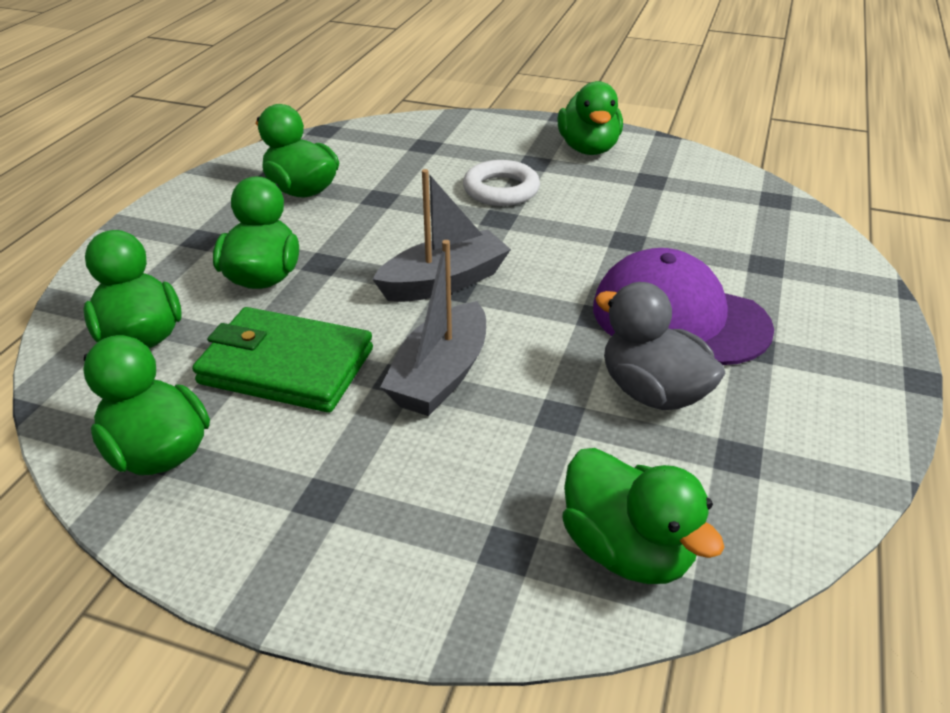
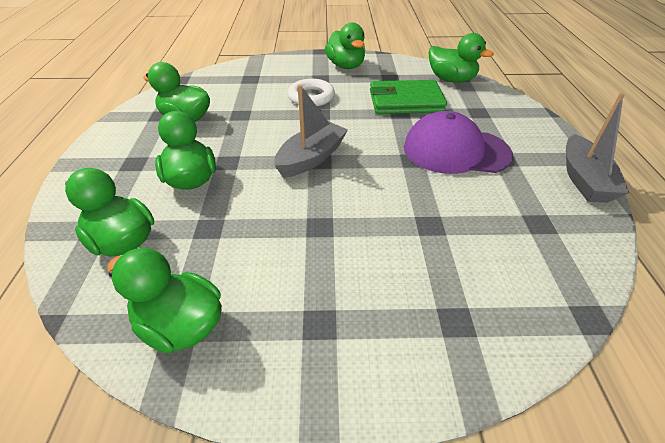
camera: 20 degrees left, 5 degrees up
green wallet [192,307,373,413] -> green wallet moved to [370,80,447,114]
grey boat [380,240,486,416] -> grey boat moved to [566,93,629,203]
green duck [562,448,725,584] -> green duck moved to [429,33,494,83]
grey duck [595,282,725,410] -> none

